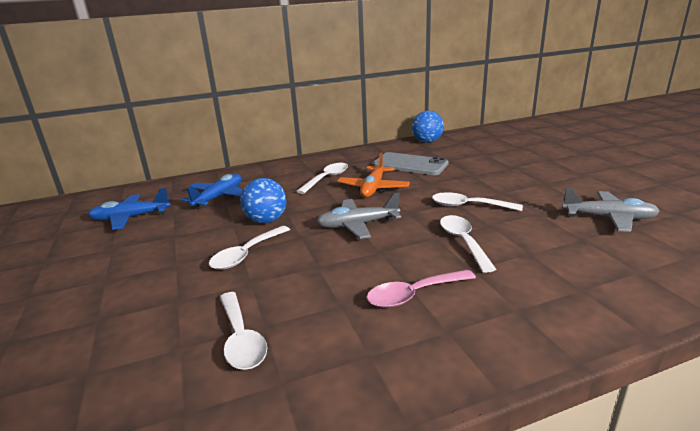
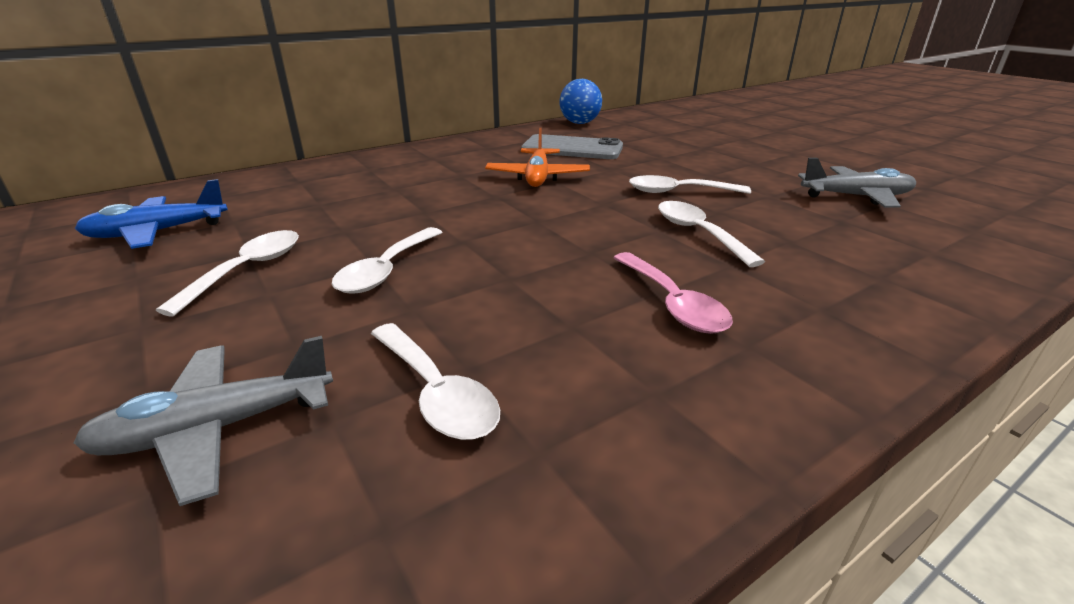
camera: 15 degrees left, 5 degrees up
blue plane [182,174,243,210] -> none
blue ball [240,178,286,223] -> none
white spoon [297,163,348,194] -> white spoon moved to [156,230,299,317]
grey plane [316,192,401,239] -> grey plane moved to [73,336,333,506]
pink spoon [367,269,476,308] -> pink spoon turned 75 degrees counterclockwise [613,252,733,334]

